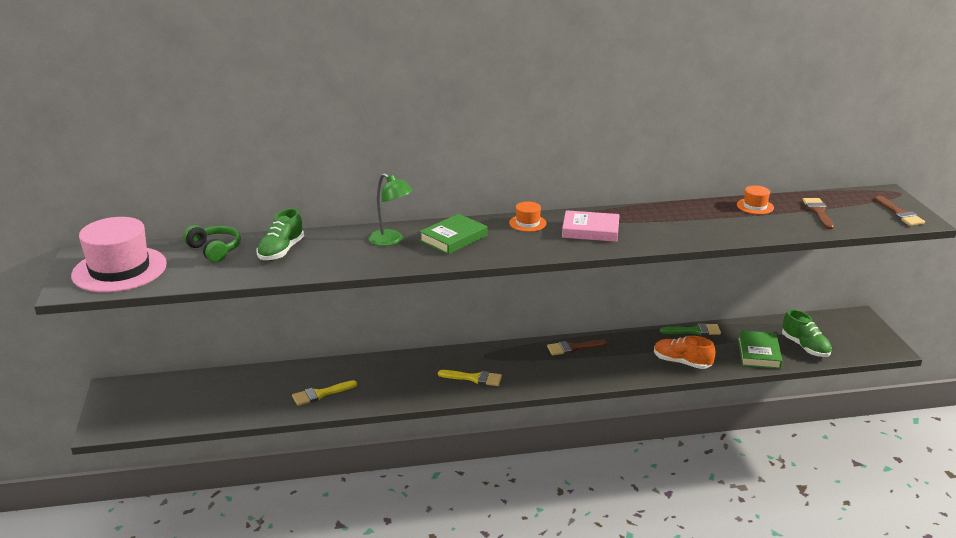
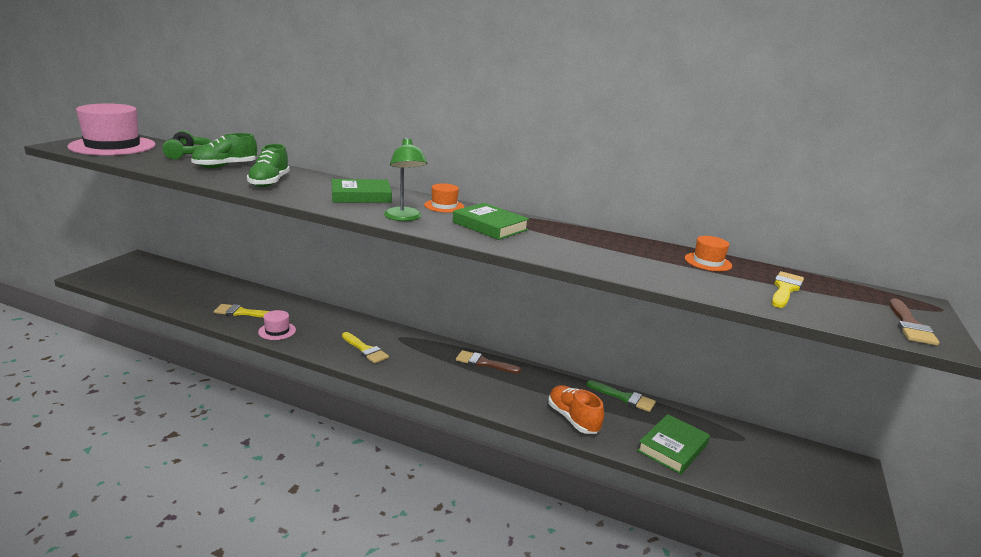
camera: 30 degrees right, 5 degrees down
green lamp [369,173,413,246] -> green lamp moved to [384,137,427,221]
pink book [562,210,620,242] -> green book [453,203,529,240]
green shoe [782,309,832,357] -> green shoe moved to [247,144,290,187]
brown brush [802,198,834,229] -> yellow brush [772,271,804,308]
none -> pink hat [258,310,296,340]

